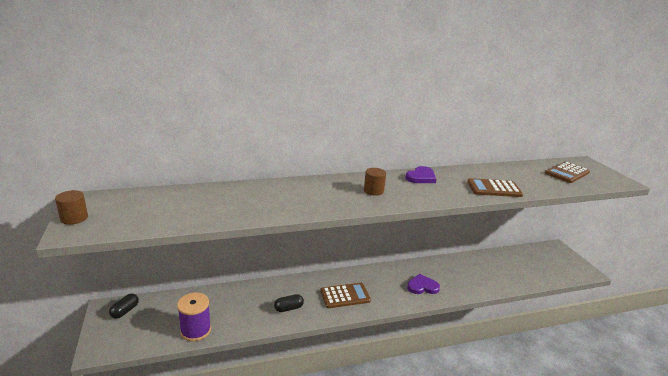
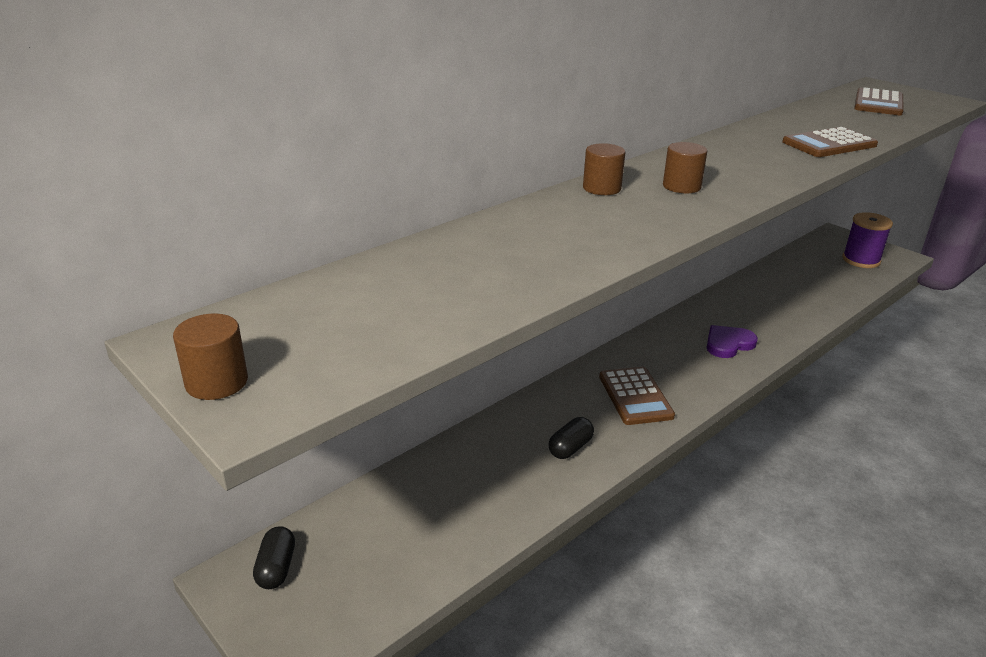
camera: 25 degrees left, 5 degrees up
purple spool [177,293,211,341] -> purple spool moved to [842,212,893,268]
brown calculator [320,283,371,308] -> brown calculator turned 120 degrees clockwise [599,367,675,425]
purple heart [406,166,436,183] -> none
none -> brown cylinder [583,143,625,195]

